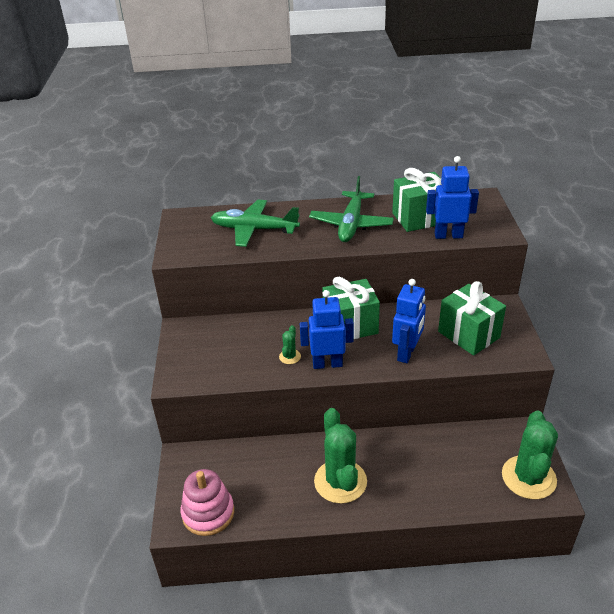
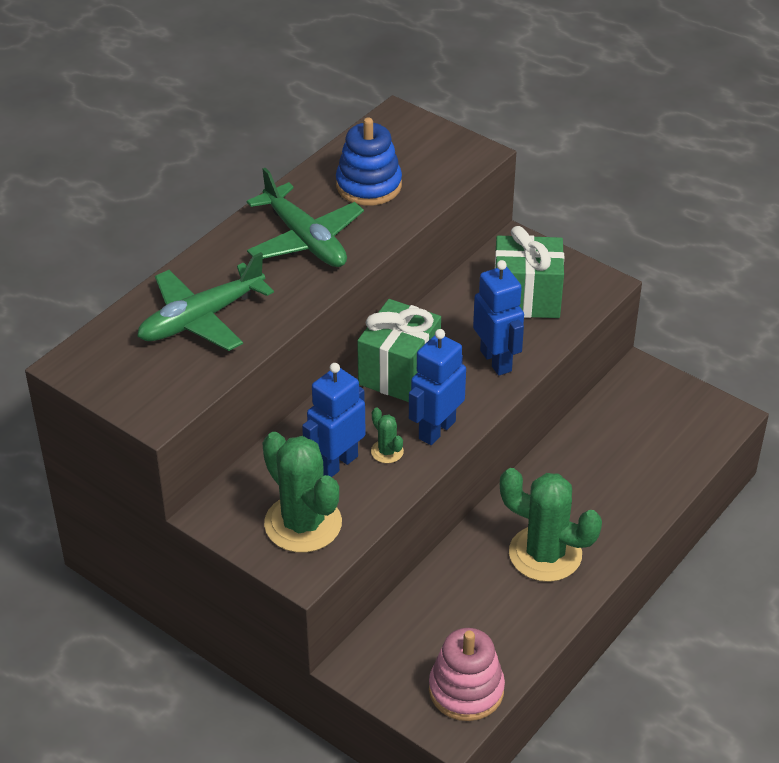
camera: 50 degrees left, 5 degrees up
green gift [392,168,442,232] -> blue stacking toy [336,118,402,206]
blue robot [426,156,479,239] -> blue robot moved to [302,363,366,477]
green cactus [502,411,558,499] -> green cactus moved to [262,432,342,553]

